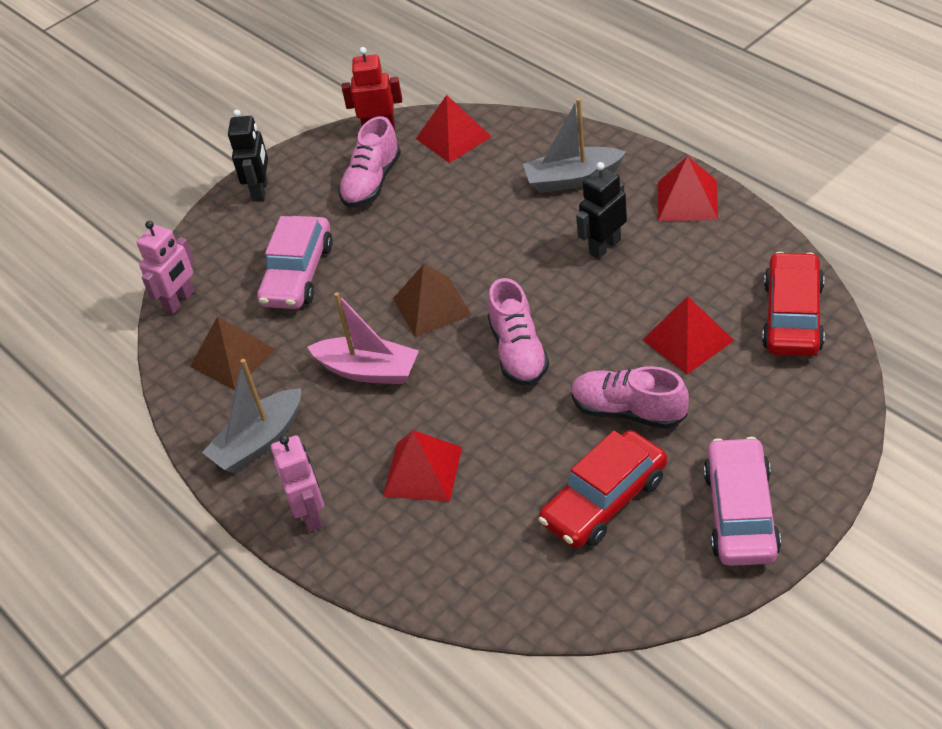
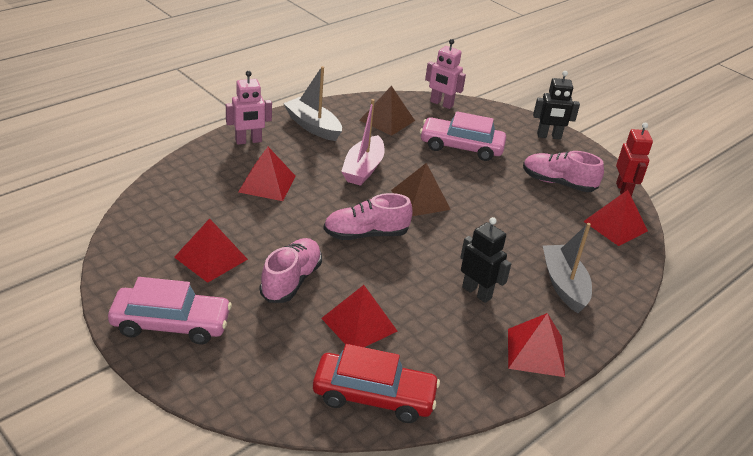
camera: 80 degrees right, 10 degrees down
red car [539,430,667,548] -> red pyramid [174,218,248,283]

